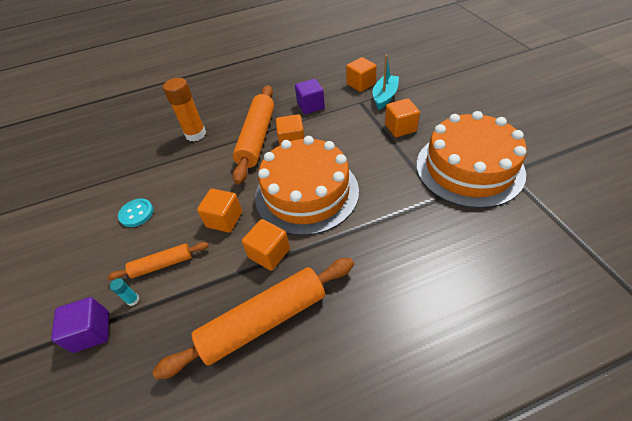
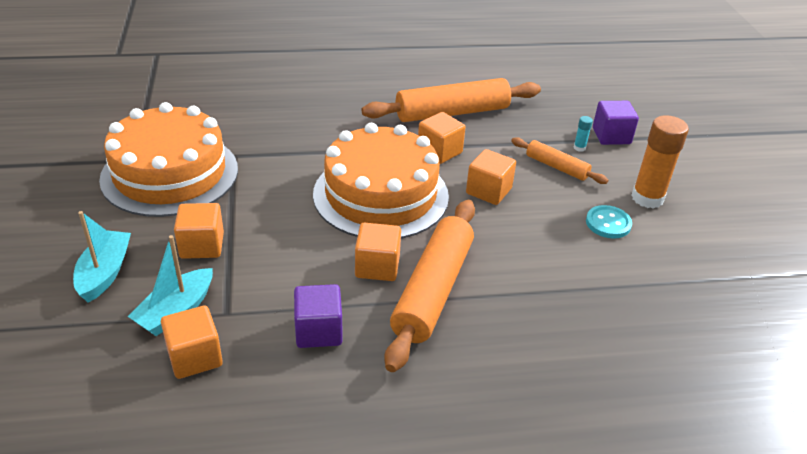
camera: 175 degrees left, 10 degrees down
orange rolling pin [107,242,209,280] -> orange rolling pin turned 45 degrees clockwise [511,137,609,184]
orange glue stick [163,78,206,142] -> orange glue stick moved to [631,115,689,209]
none -> turquoise boat [73,211,131,303]

